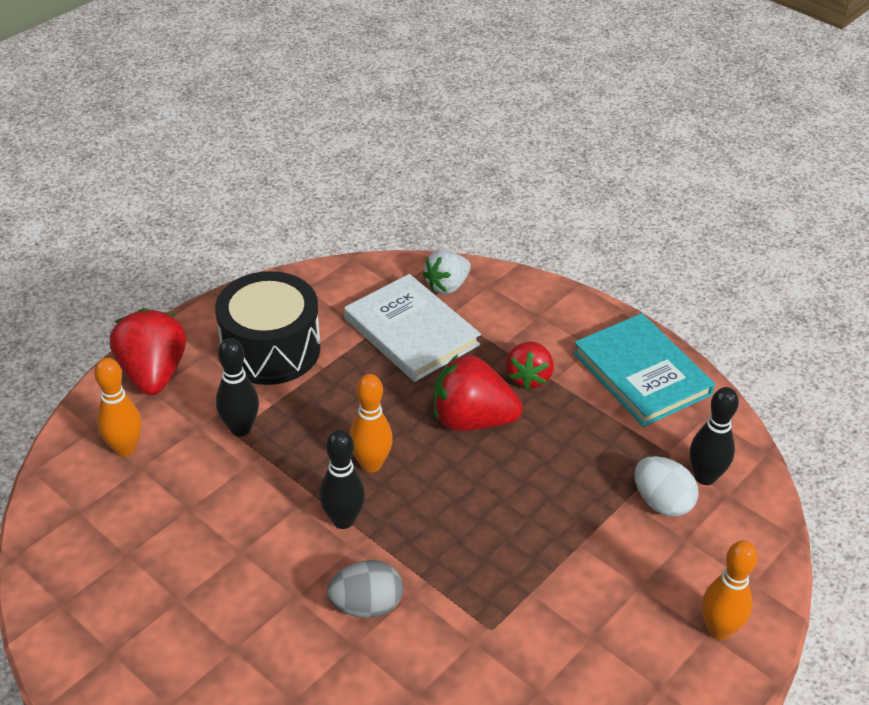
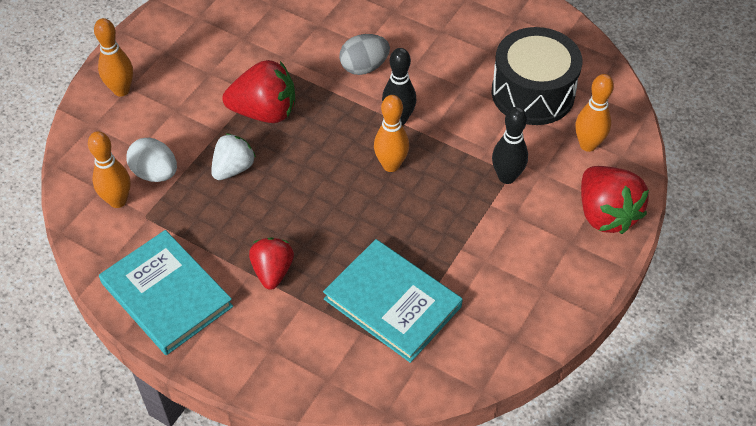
camera: 170 degrees right, 10 degrees up
black drum [215,271,320,385] -> black drum moved to [492,27,583,125]
white book [344,274,481,382] -> turquoise book [323,239,463,363]
white strawberry [423,250,471,294] -> white strawberry moved to [211,133,256,180]
red strawberry [434,355,523,431] -> red strawberry moved to [223,60,295,123]
black bowling pin [690,387,739,485] -> orange bowling pin [88,131,131,208]

